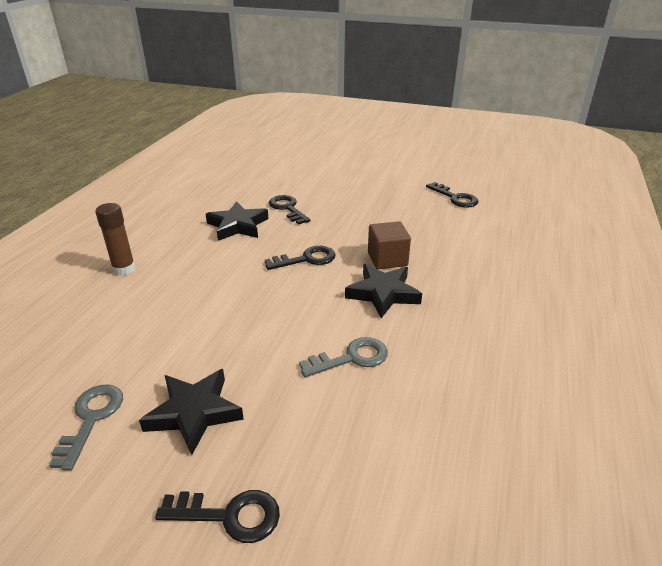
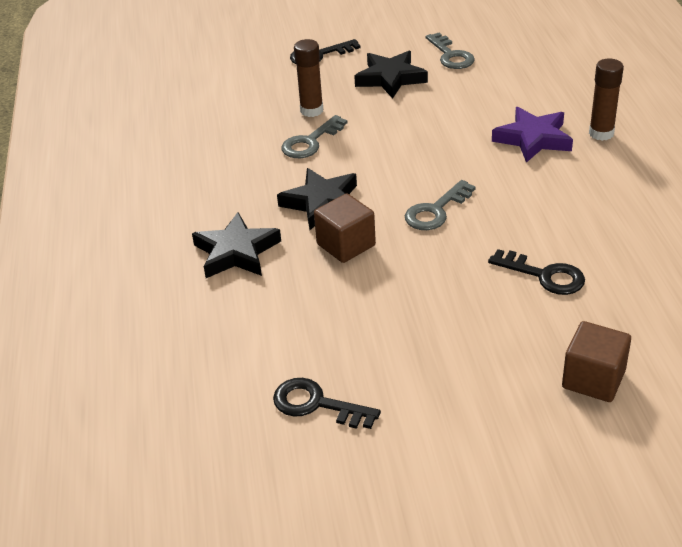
camera: 155 degrees right, 5 degrees up
black star [206,201,268,241] -> black star moved to [192,212,281,278]
black key [265,246,336,270] -> grey key [405,180,476,230]
none -> brown glue stick [294,39,323,117]
none -> purple star [492,107,573,163]
none -> brown cube [562,321,631,402]

